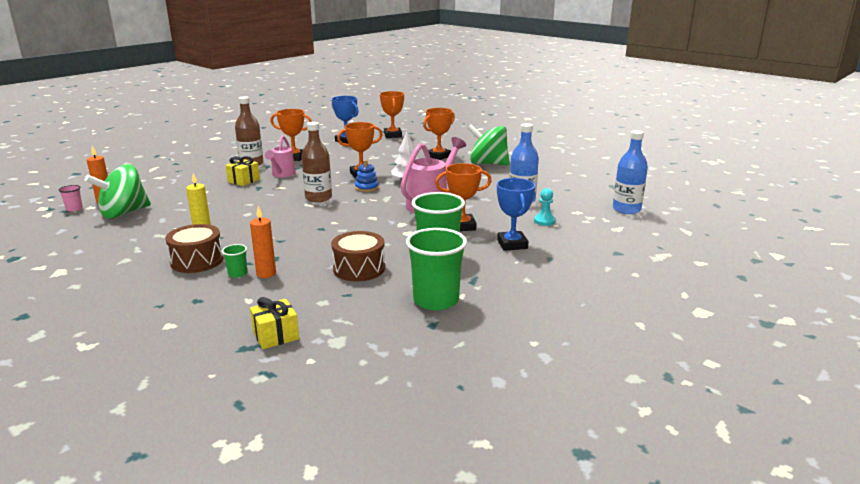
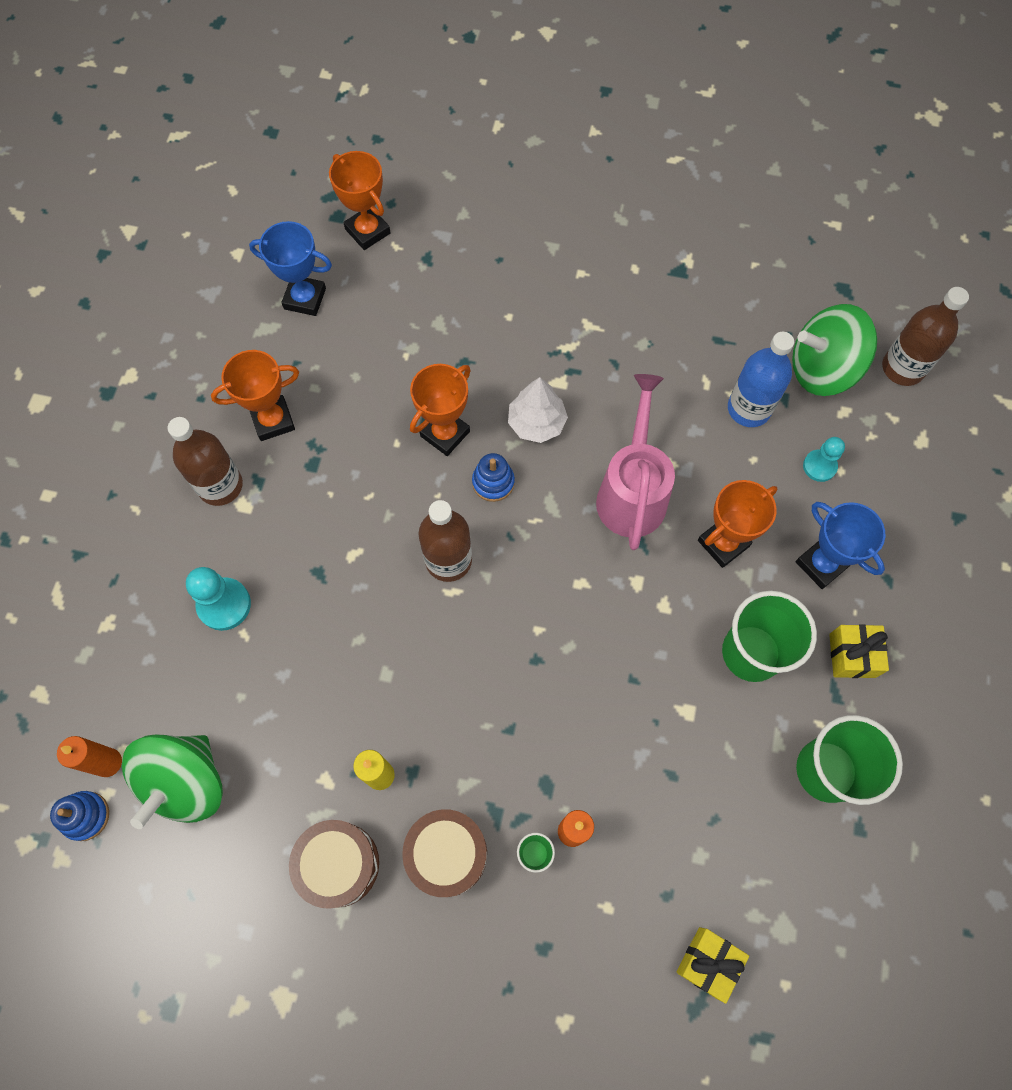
camera: 30 degrees left, 45 degrees up
pink cup [58,185,83,212] -> blue stacking toy [50,791,109,841]
yellow gift [226,156,260,186] -> yellow gift moved to [829,624,889,678]
pink watering can [265,135,296,178] -> none
brown drum [331,231,385,281] -> brown drum moved to [289,820,379,909]
orange trophy [423,108,455,160] -> none
green spinning top [467,124,510,165] -> green spinning top moved to [792,304,877,396]
blue bottle [613,130,648,214] -> brown bottle [882,287,969,386]
none -> turquoise pawn [186,567,251,631]

